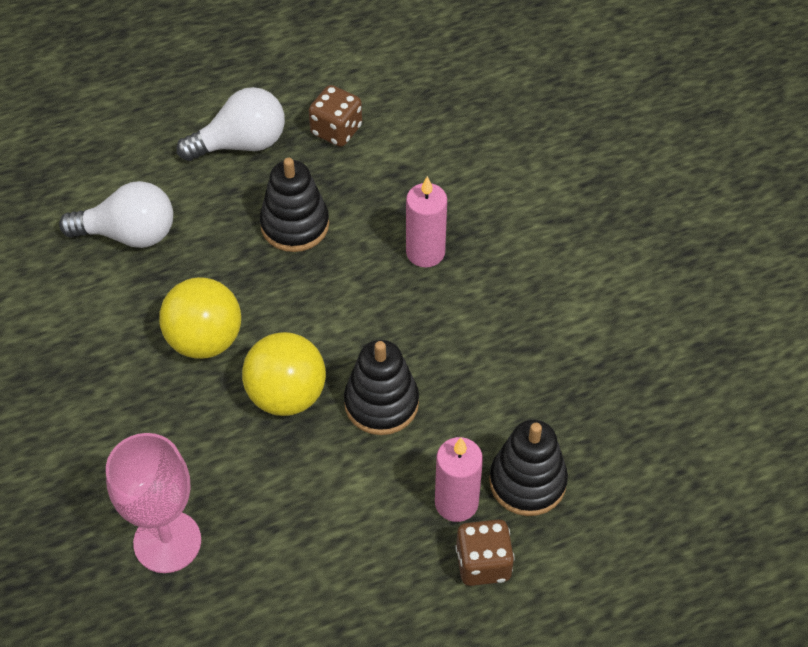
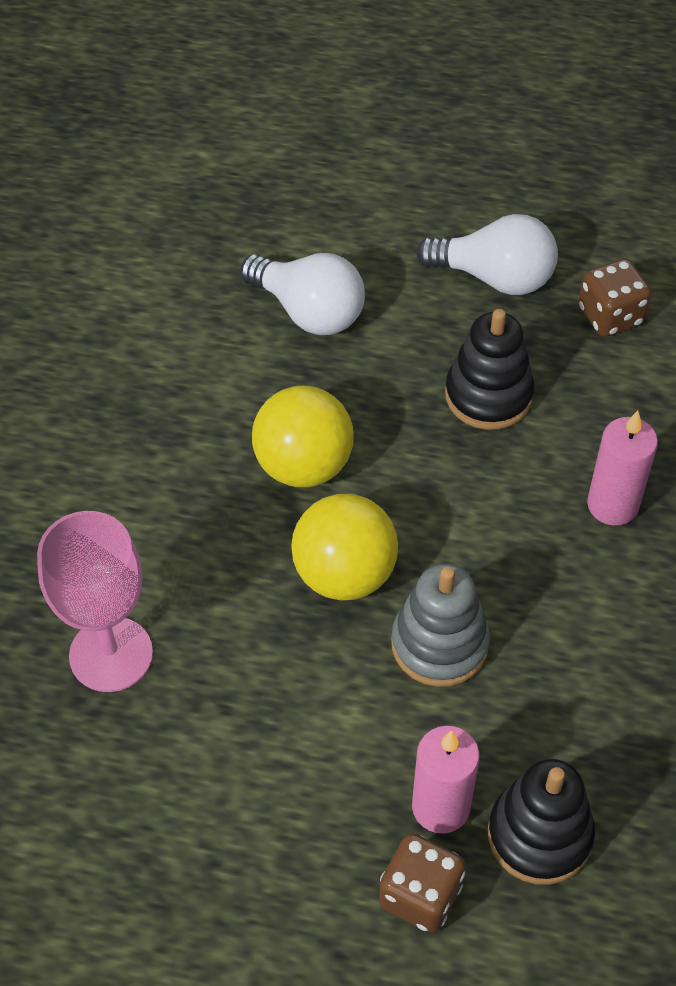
camera: 35 degrees right, 0 degrees up
black stacking toy [344,340,419,435] -> grey stacking toy [391,564,490,687]

